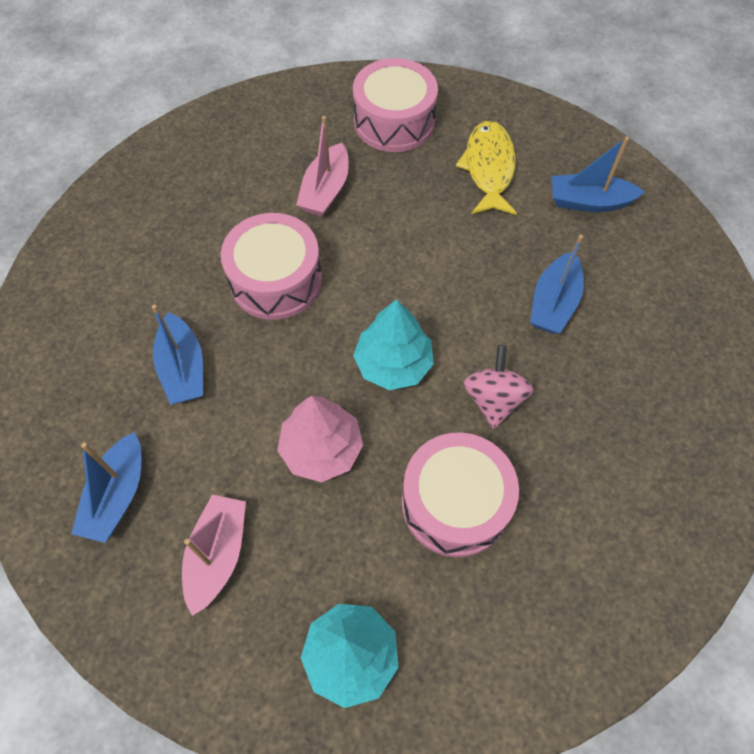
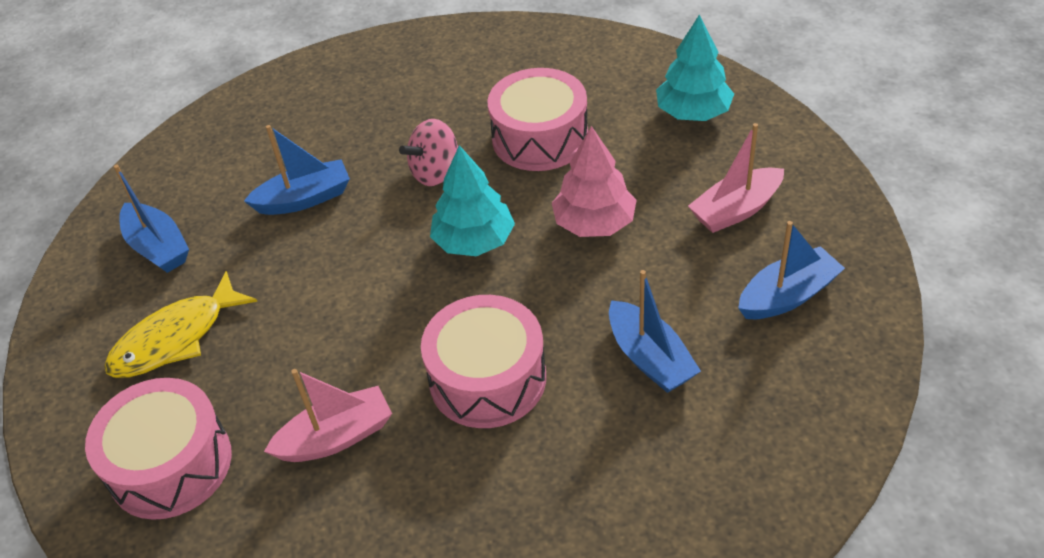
camera: 130 degrees left, 15 degrees down
blue boat [152,305,203,405] -> blue boat turned 120 degrees clockwise [609,270,701,393]

